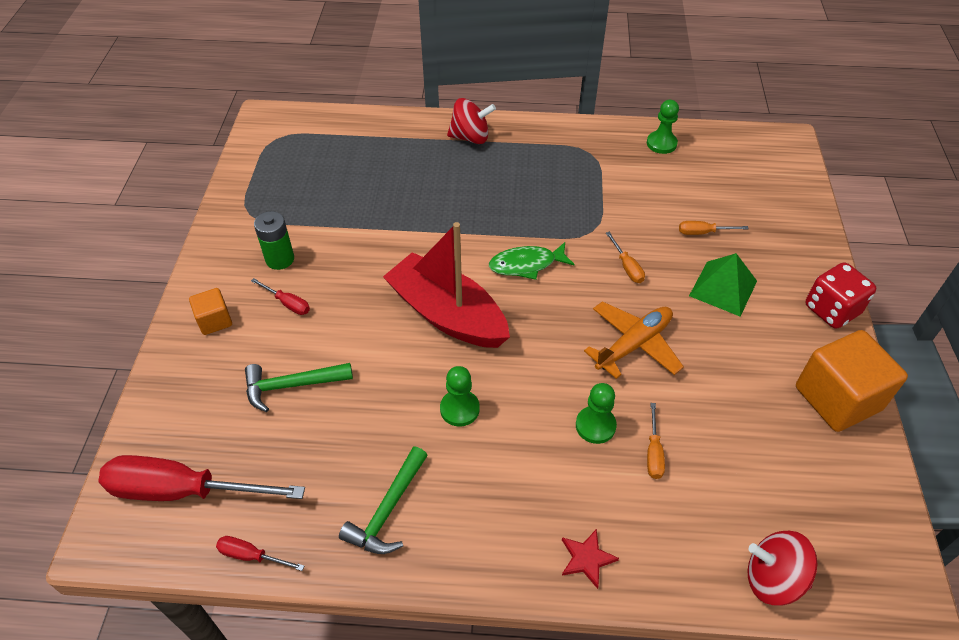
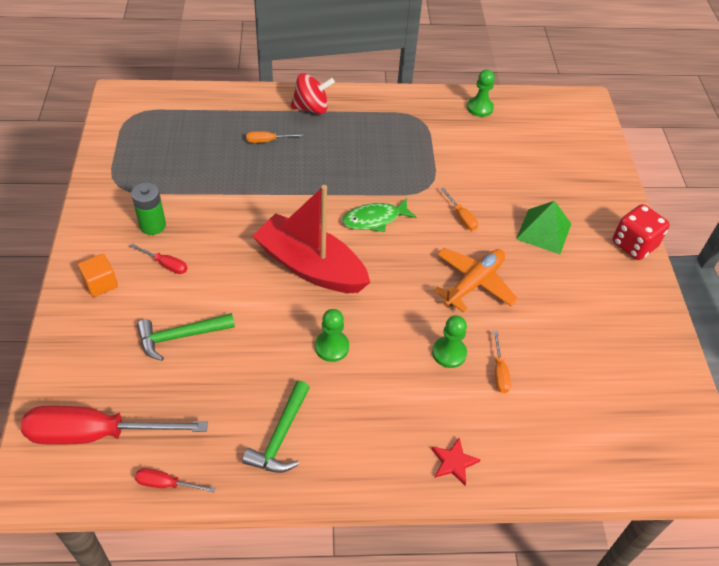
camera: 10 degrees left, 0 degrees up
orange screwdriver [679,221,749,235] -> orange screwdriver moved to [246,131,304,143]
red spinning top [747,531,818,606] -> none
orange cube [796,330,908,432] -> none

